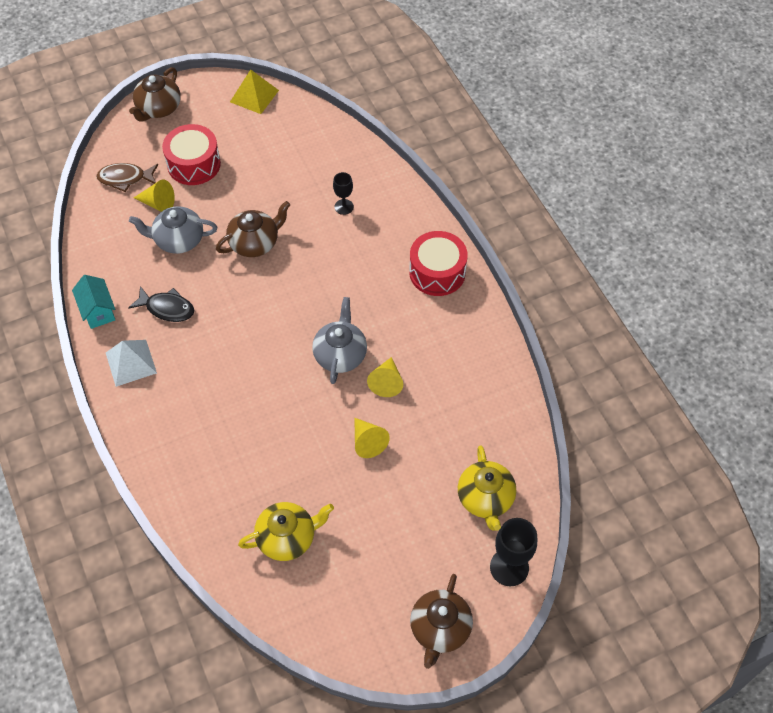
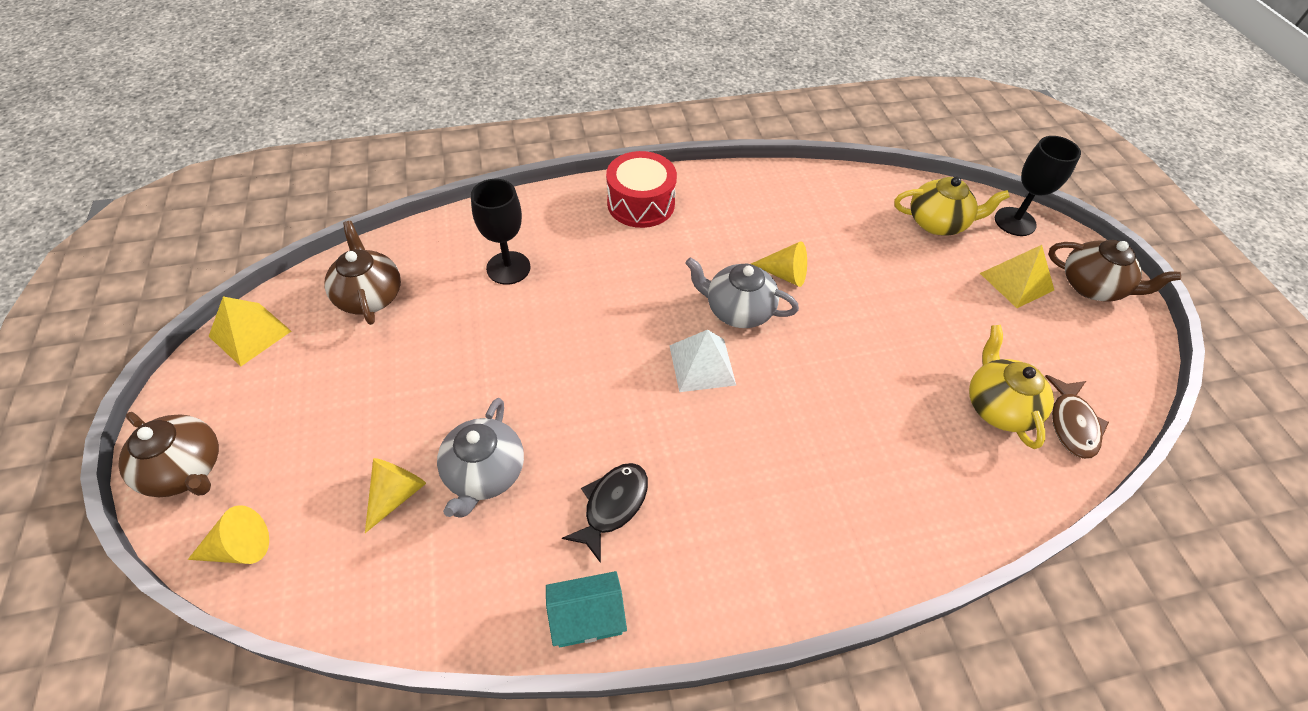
camera: 80 degrees left, 5 degrees down
brown fish [96,163,158,192] -> brown fish moved to [1045,375,1109,459]
white pyramid [106,340,157,387] -> white pyramid moved to [669,330,736,392]
red drum [162,124,221,185] -> none
brown teapot [216,201,290,257] -> brown teapot moved to [325,221,401,325]
black goblet [333,172,354,215] -> black goblet [471,179,531,285], size x1.67
yellow cone [354,418,390,458] -> yellow cone moved to [188,505,269,564]
none -> yellow pyramid [980,245,1054,308]

